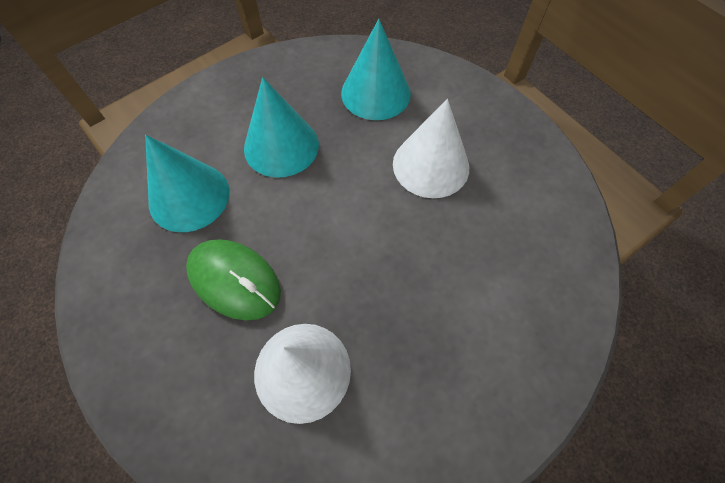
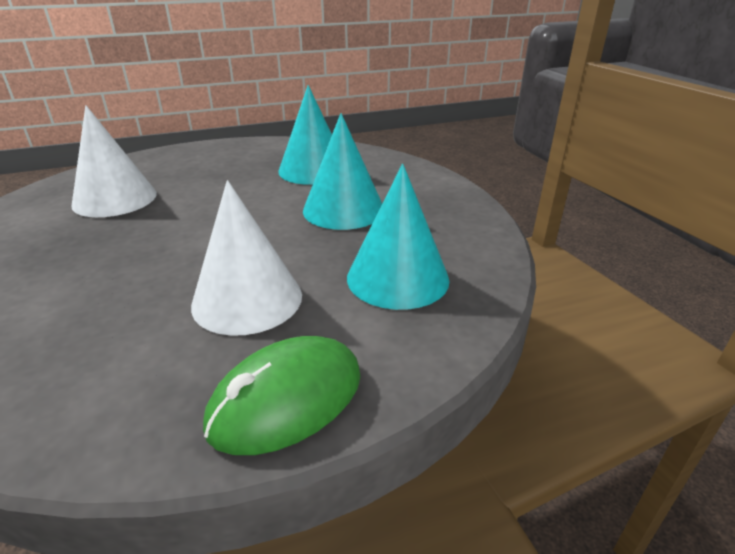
camera: 105 degrees right, 30 degrees down
green mouse [186,239,281,320] -> green mouse moved to [203,336,361,455]

